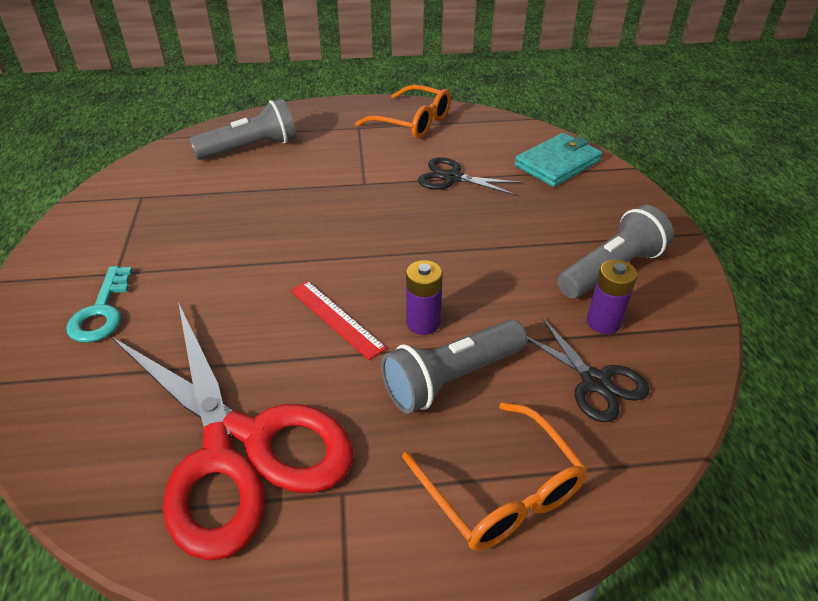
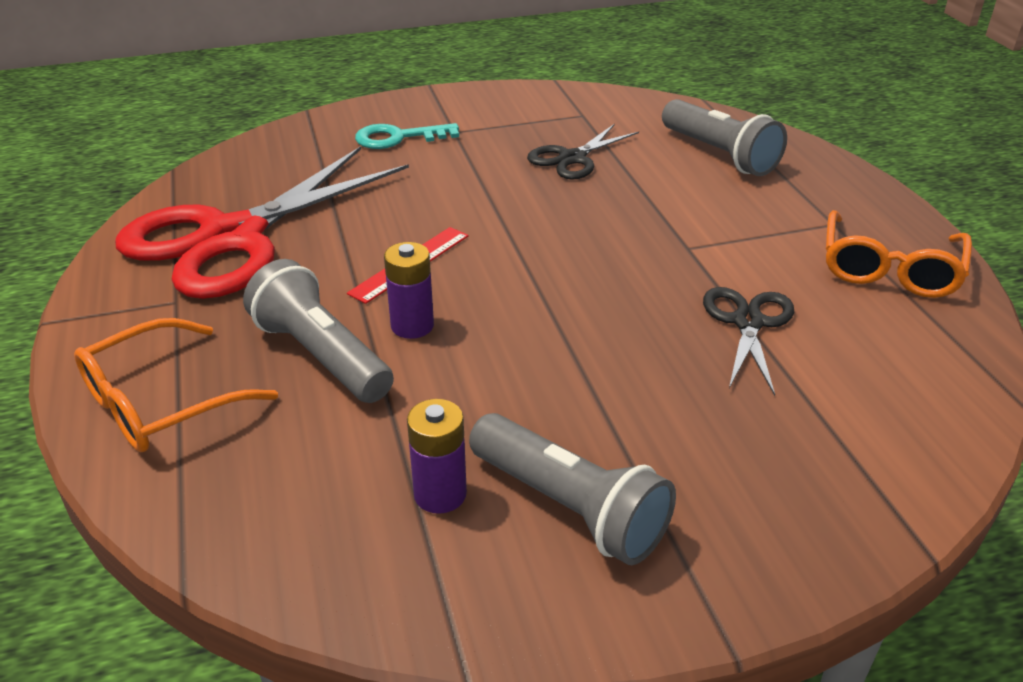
camera: 80 degrees right, 5 degrees down
turquoise wallet [515,133,602,187] -> none
black scissors [528,317,649,423] -> black scissors moved to [527,124,639,180]

